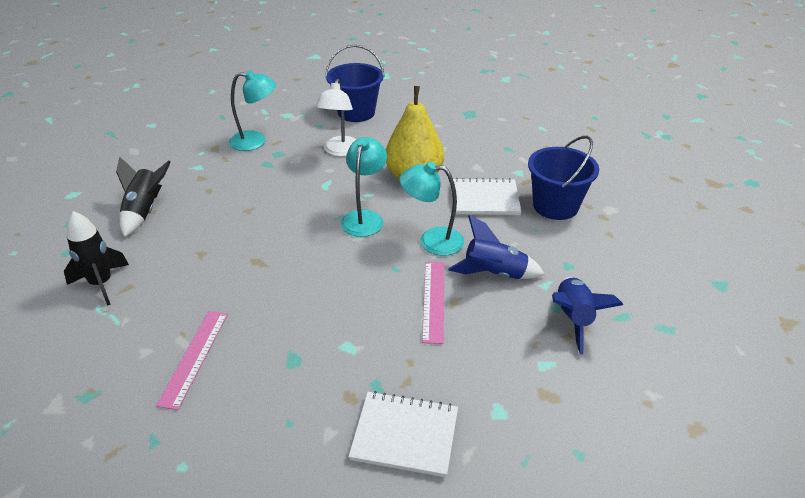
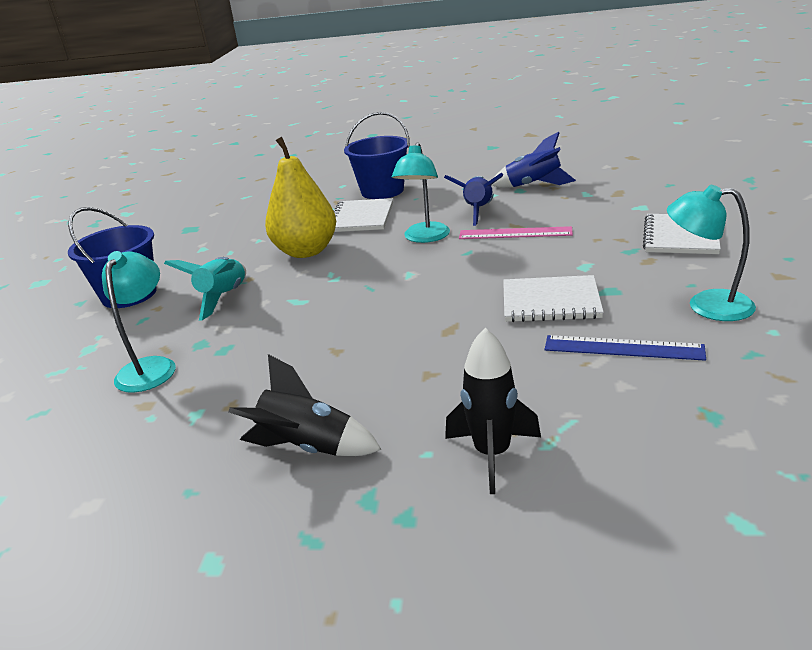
camera: 80 degrees left, 10 degrees down
pink ruler [156,311,228,410] -> blue ruler [544,335,706,361]
white lamp [315,79,356,157] -> turquoise rocket [164,257,246,321]
turquoise lamp [341,137,387,237] -> turquoise lamp moved to [667,185,756,321]
none -> white notebook [503,275,604,322]

